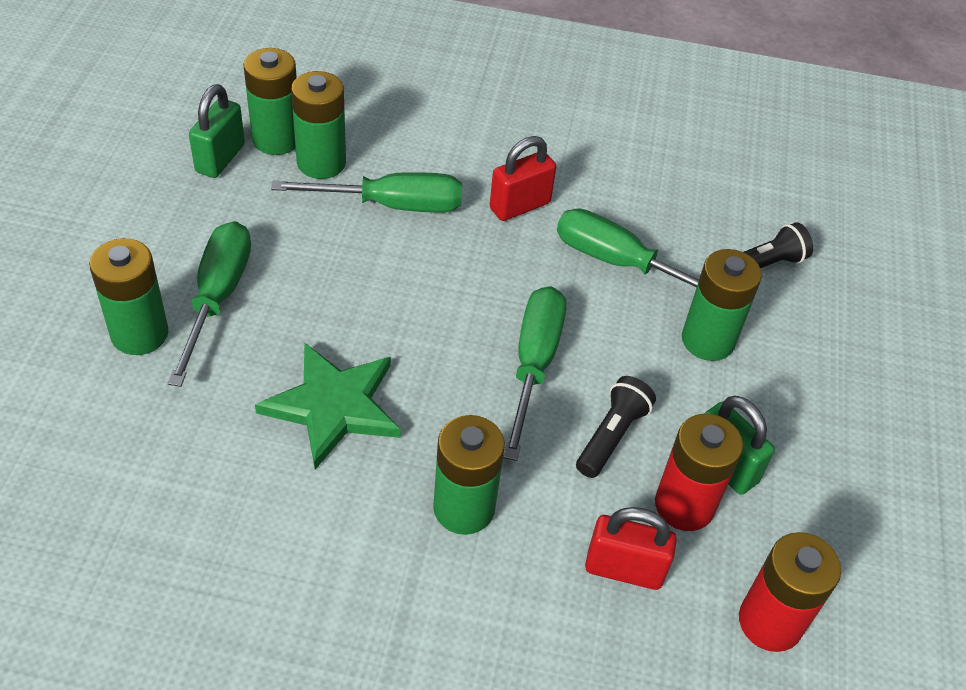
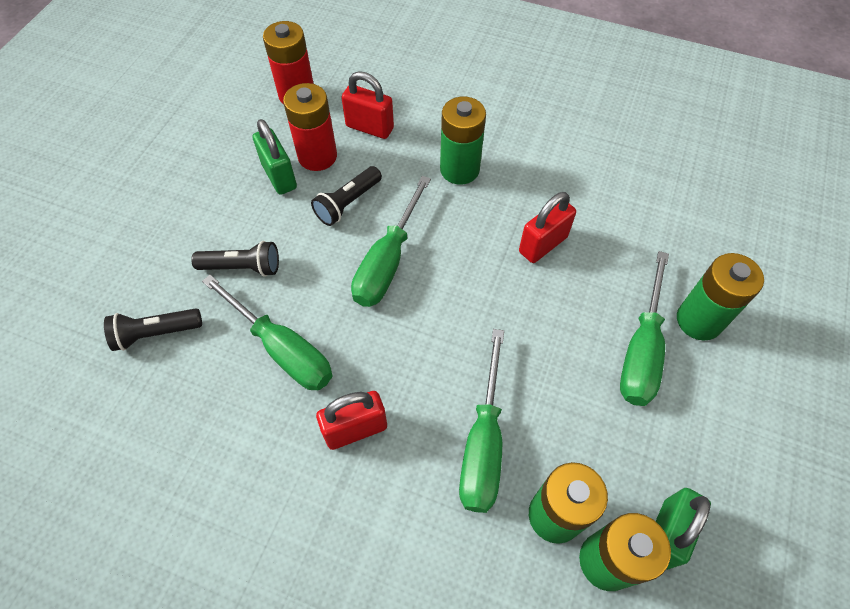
camera: 165 degrees left, 10 degrees up
green star [255,342,401,470] -> red padlock [519,192,576,263]
green screwdriver [271,172,462,213] -> green screwdriver turned 90 degrees counterclockwise [459,329,504,513]
green battery [682,249,762,361] -> black flashlight [191,241,279,277]

